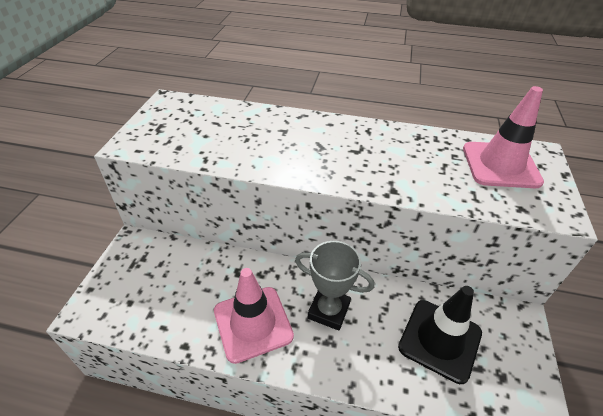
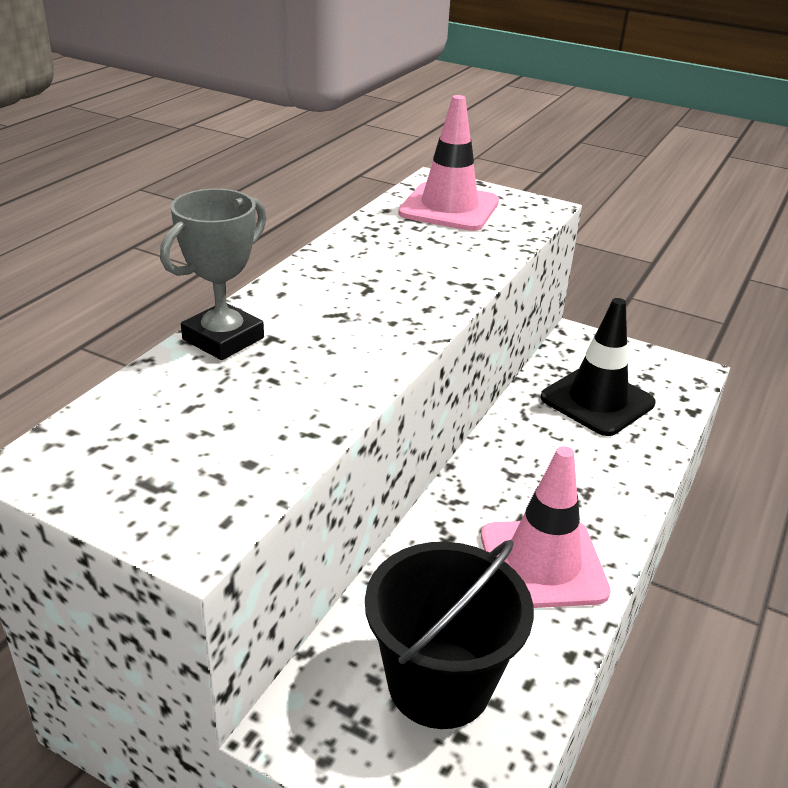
camera: 75 degrees left, 10 degrees down
grey trophy [295,241,375,331] -> grey trophy moved to [160,189,267,360]
none -> black bucket [365,540,534,729]

